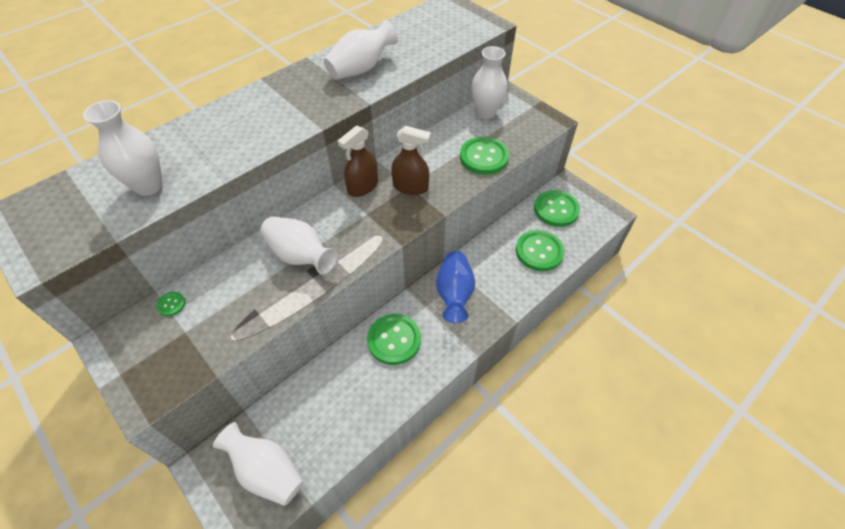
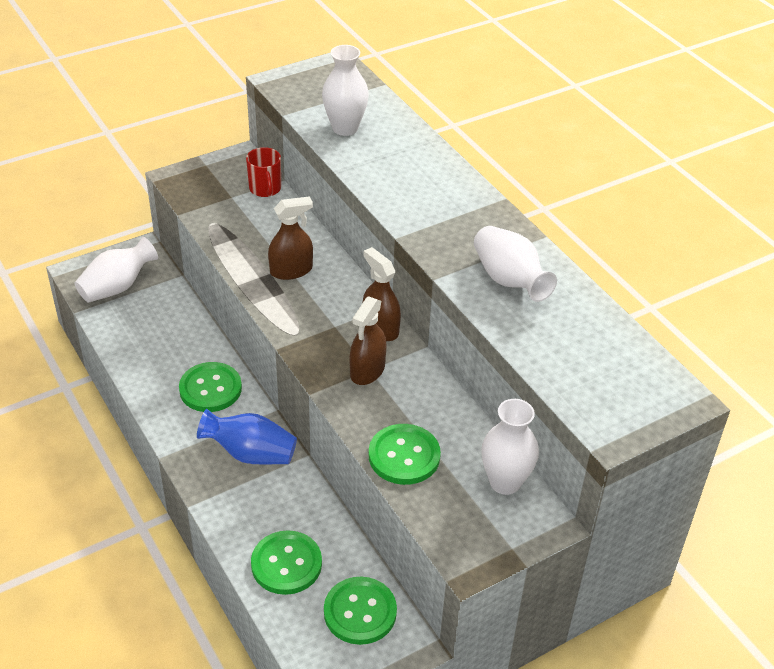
camera: 100 degrees right, 10 degrees down
green button [156,292,185,316] -> red mug [246,147,281,197]
white vase [260,216,338,275] -> brown spray bottle [268,196,313,280]

